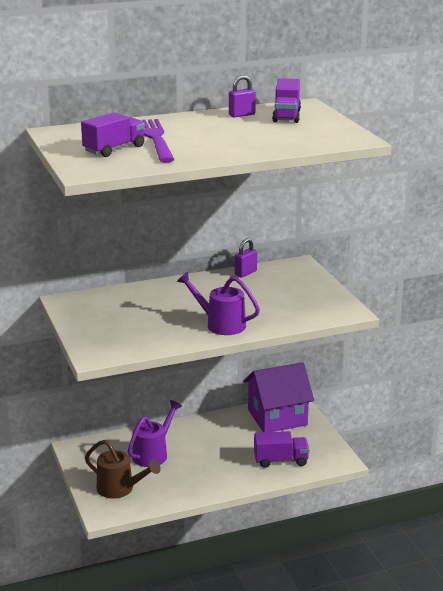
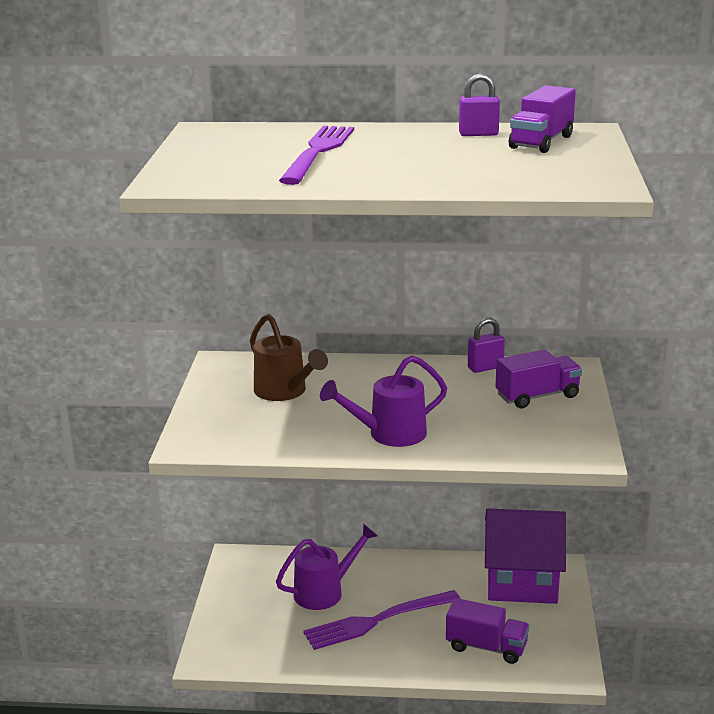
camera: 25 degrees right, 0 degrees up
purple truck [81,113,145,157] -> purple truck moved to [495,350,582,408]
brown watering can [85,440,161,499] -> brown watering can moved to [250,314,328,401]
purple watering can [177,271,260,335] -> purple watering can turned 75 degrees counterclockwise [320,355,447,447]
none -> purple fork [303,590,460,650]

